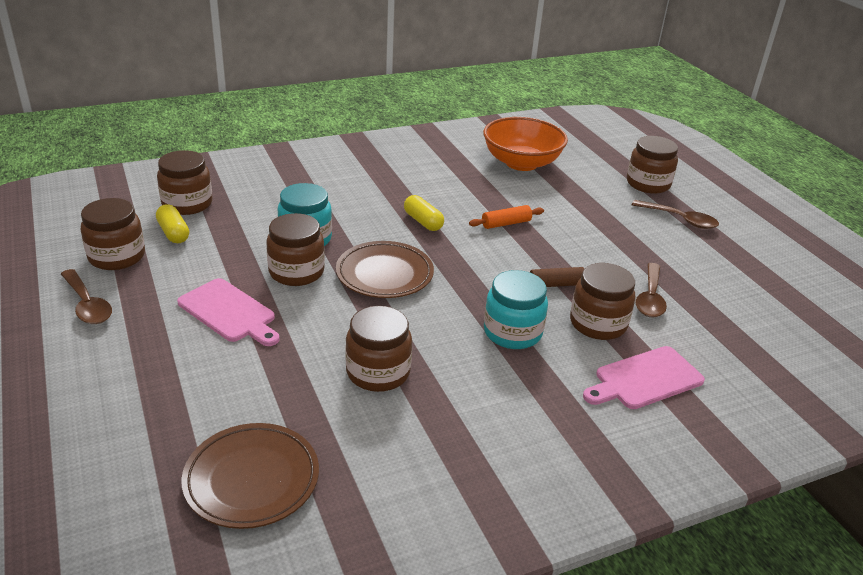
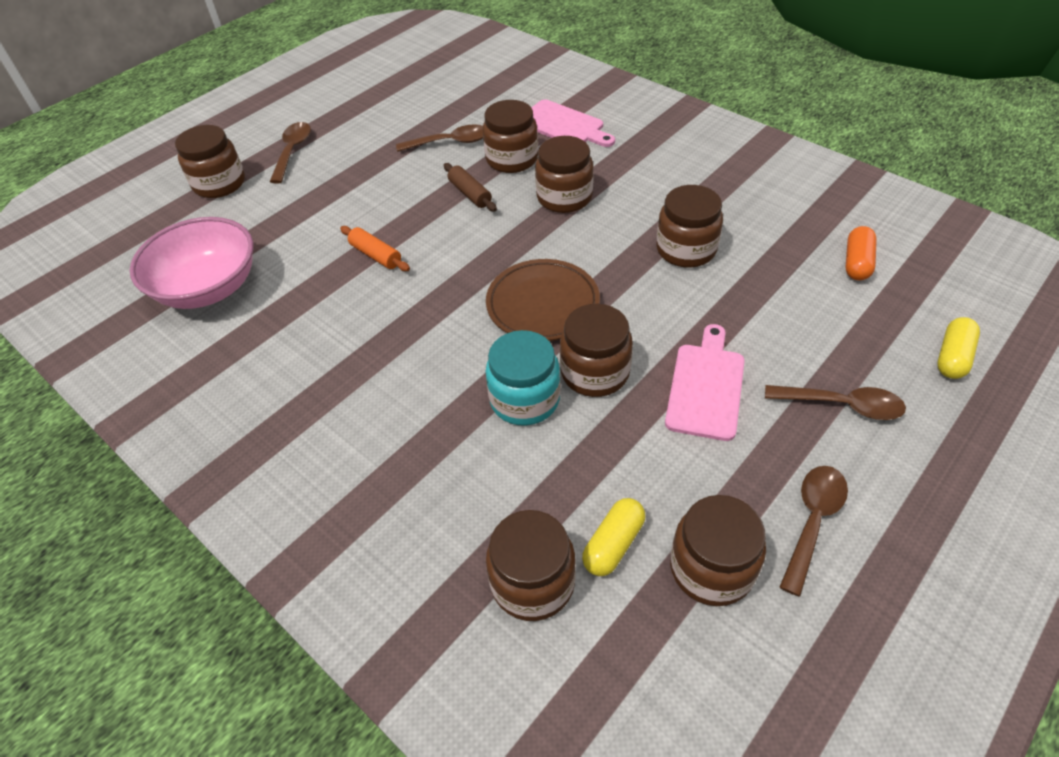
camera: 110 degrees left, 15 degrees up
brown plate [181,423,319,529] -> orange capsule [845,226,877,280]
yellow capsule [404,195,444,231] -> yellow capsule moved to [937,317,980,379]
orange bowl [483,117,568,171] -> pink bowl [130,217,254,309]
turquoise jar [484,270,548,349] -> brown jar [535,136,594,213]
none -> brown spoon [765,385,906,420]

